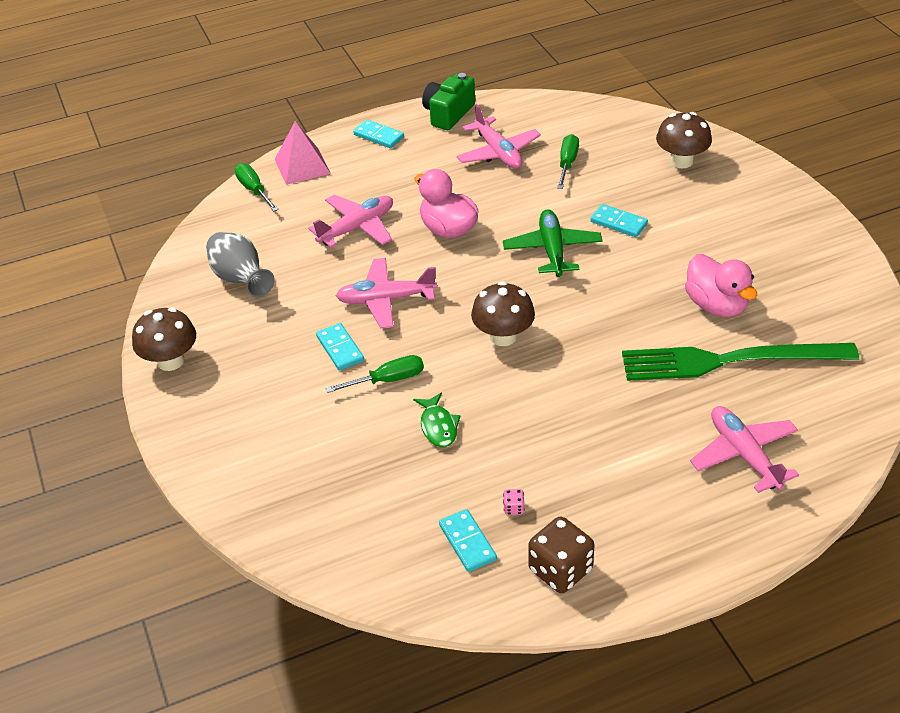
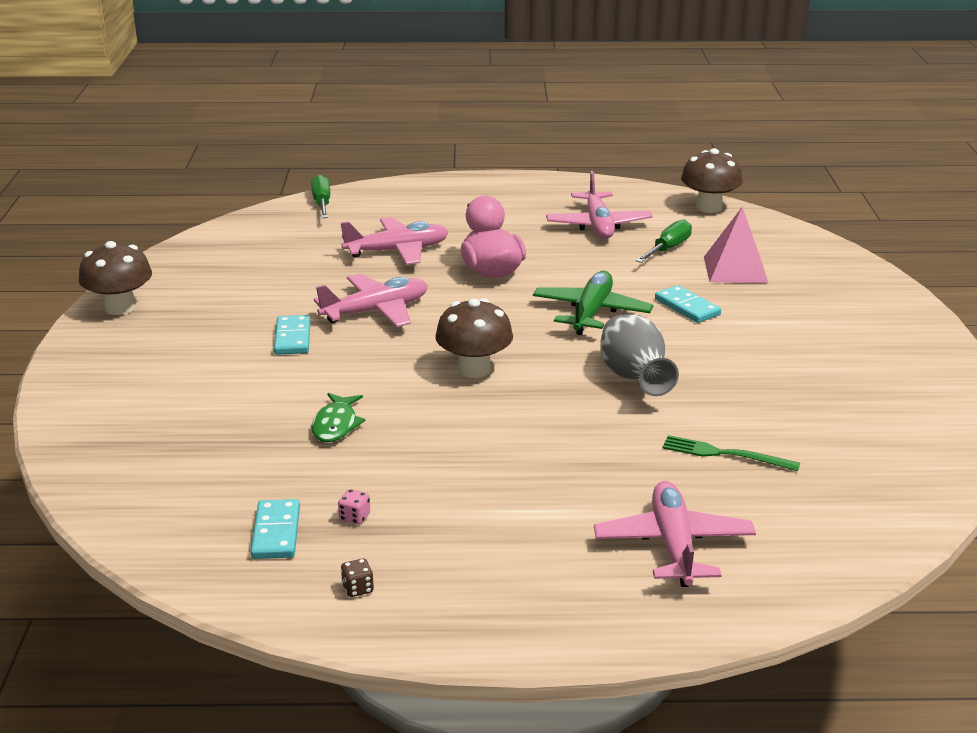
camera: 20 degrees right, 15 degrees down
grey vase [206,232,274,297] -> grey vase moved to [600,314,679,396]
pink pyramid [275,121,331,185] -> pink pyramid moved to [704,207,768,283]
green screwdriver [326,355,424,393] -> none
pink plane [336,258,437,328] -> pink plane turned 135 degrees clockwise [314,273,428,327]
turquoise domino [353,120,404,148] -> none
green camera [422,73,475,130] -> none
brown dice [528,516,595,593] -> brown dice [341,558,374,597], size x0.41
green fork [622,343,859,381] -> green fork [663,435,800,471], size x0.44
brown mushroom [656,112,712,168] -> brown mushroom moved to [681,148,743,213]
pink duck [685,254,757,317] -> none

